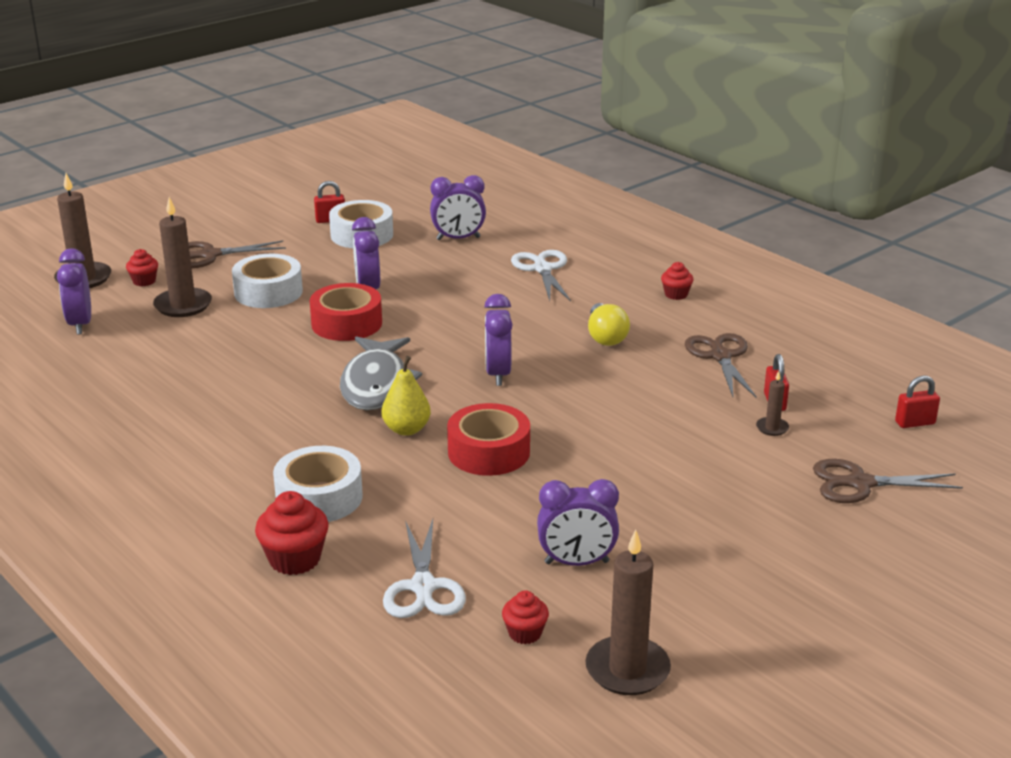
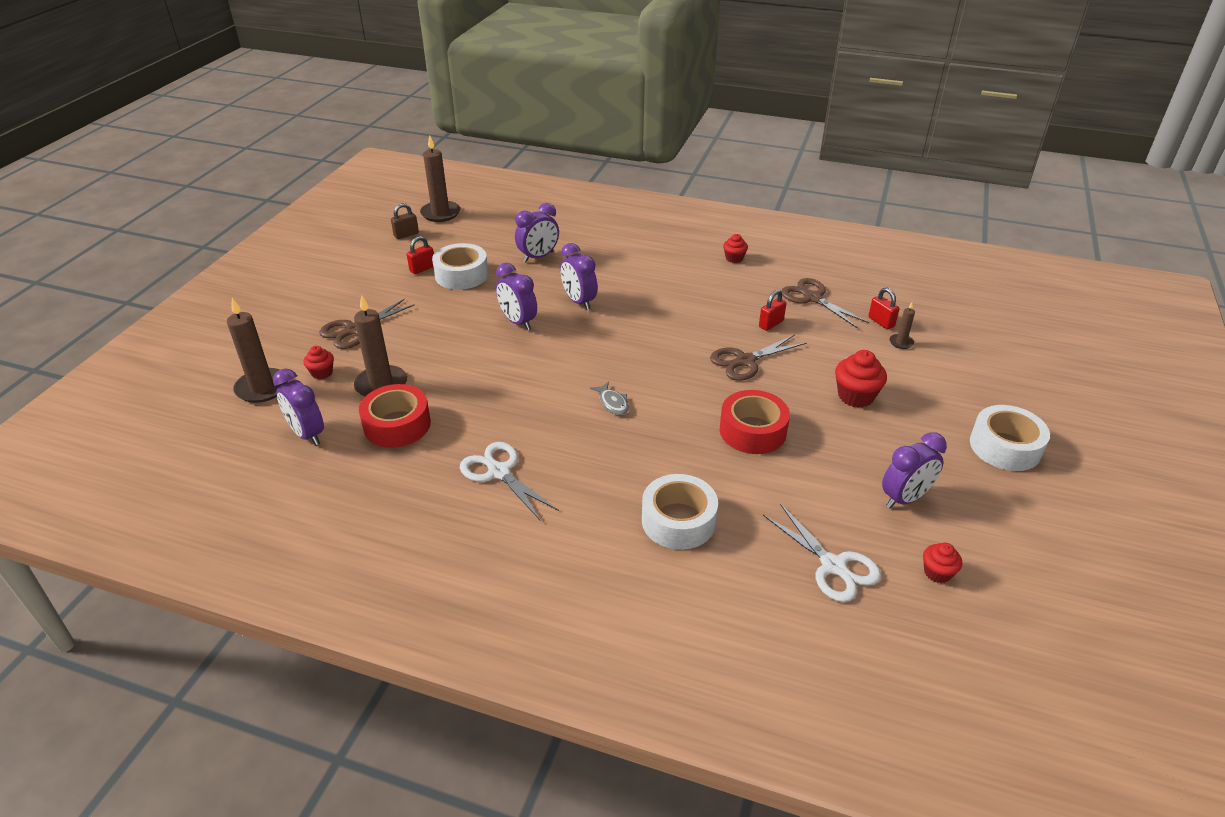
camera: 30 degrees left, 10 degrees up
white tape [232,254,303,308] -> white tape moved to [970,405,1050,471]
red cupcake [255,491,329,575] -> red cupcake moved to [835,350,887,408]
red tape [310,283,382,341] -> red tape moved to [359,384,431,448]
grey fish [340,336,422,410] -> grey fish [590,381,629,415], size x0.44
yellow pear [382,356,431,436] -> none
purple clock [484,294,513,386] -> purple clock moved to [560,243,598,310]
white scissors [511,250,571,301] -> white scissors moved to [460,442,559,521]
brown candle [585,530,671,695] -> brown candle moved to [420,136,460,222]
yellow light bulb [588,303,630,346] -> none
brown scissors [813,459,963,503] -> brown scissors moved to [710,334,807,381]
red padlock [895,376,940,428] -> red padlock moved to [759,290,786,331]
none -> brown padlock [391,203,419,239]

